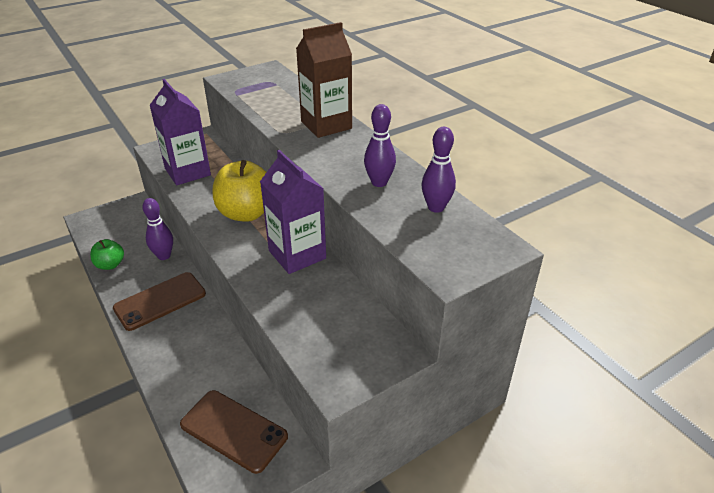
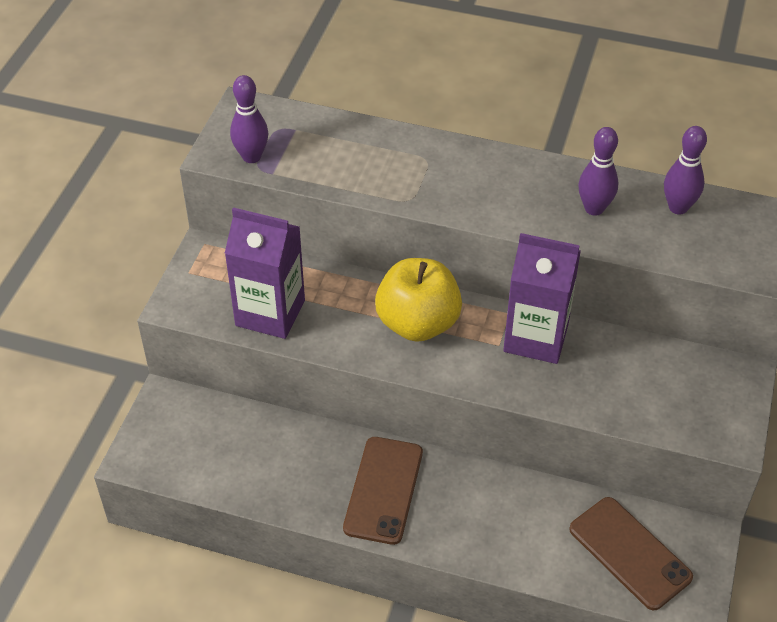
camera: 40 degrees left, 10 degrees up
green apple [90,239,124,270] -> none
purple bowling pin [142,198,173,260] -> purple bowling pin moved to [230,75,268,163]
brown phone [180,390,288,474] -> brown phone turned 60 degrees clockwise [569,497,693,610]
brown carton [296,22,352,138] -> none

